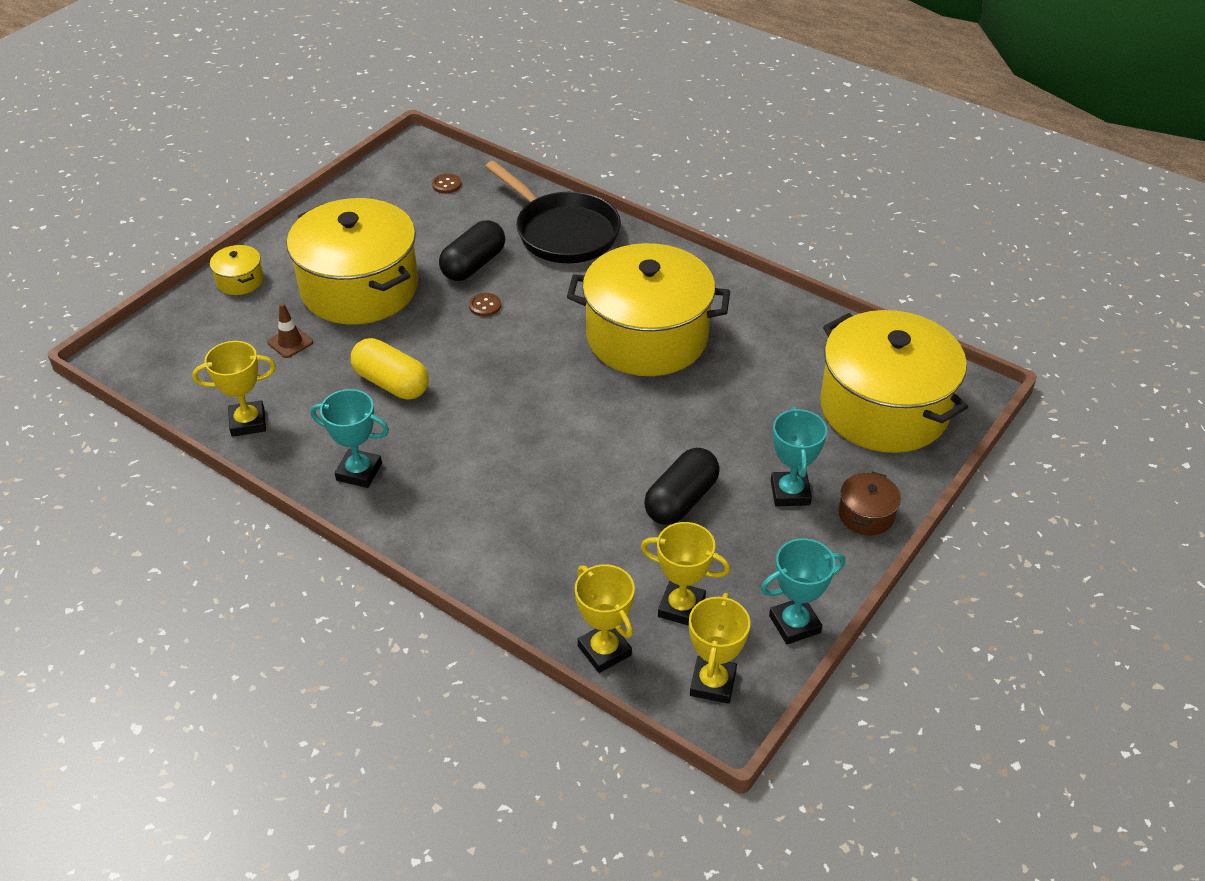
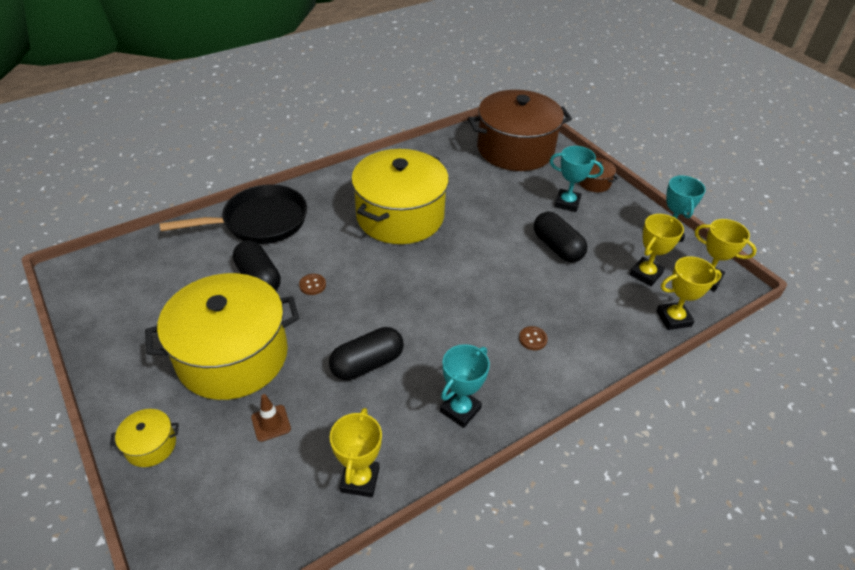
camera: 70 degrees left, 0 degrees up
yellow capsule [351,338,429,399] -> black capsule [329,327,404,380]
brown button [432,174,461,194] -> brown button moved to [519,326,548,350]
yellow pot [820,310,968,453] -> brown pot [468,90,572,171]

